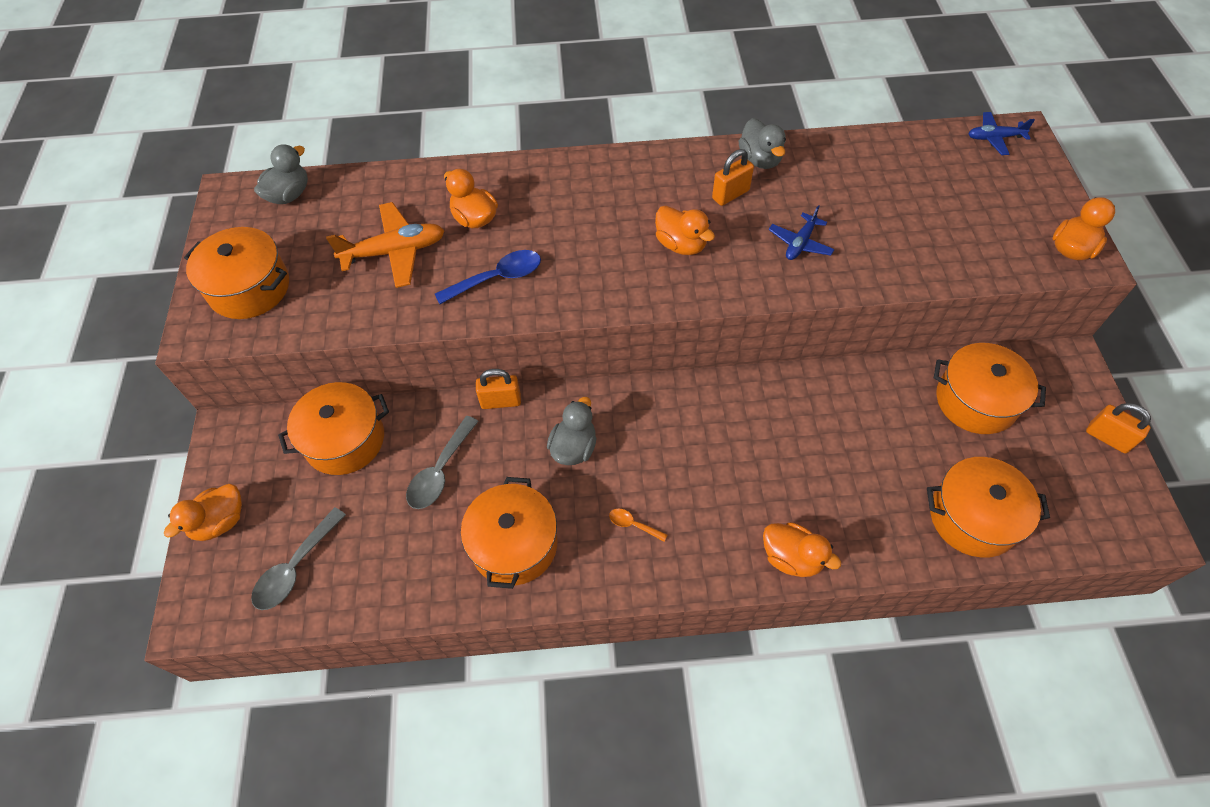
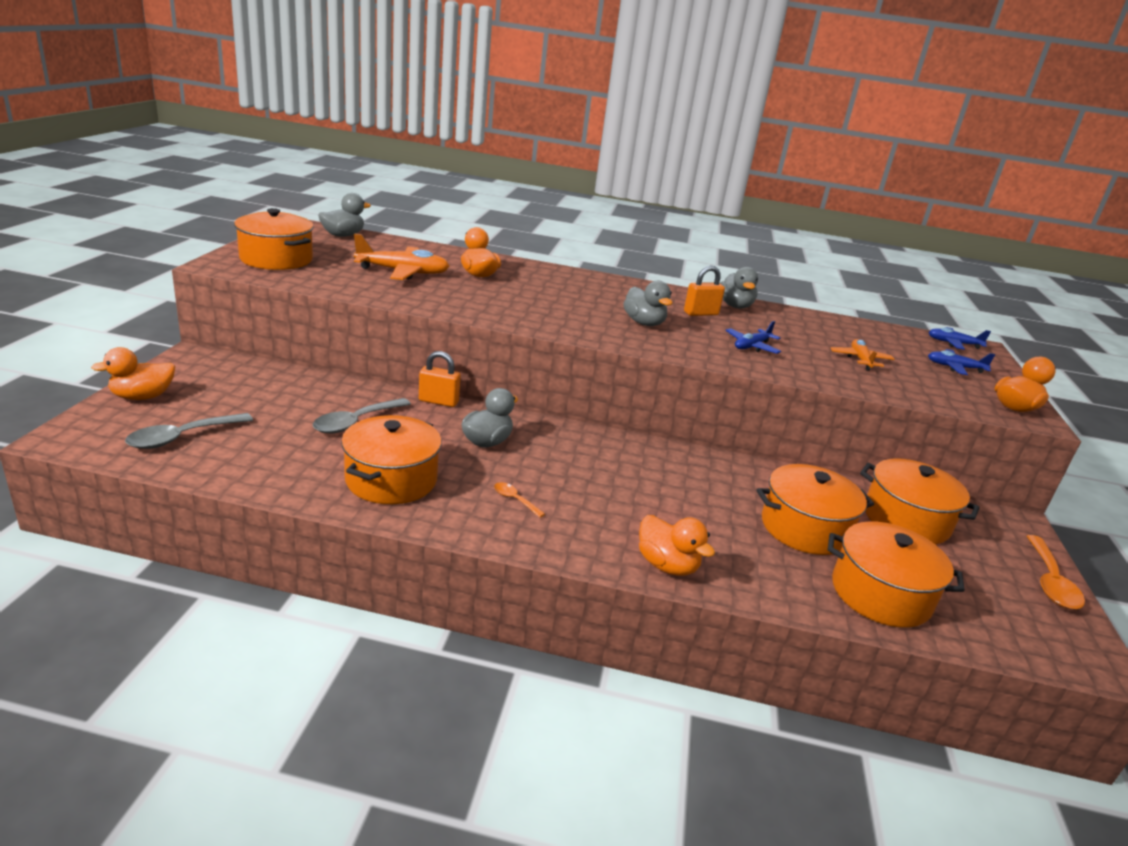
camera: 10 degrees right, 30 degrees down
orange pot [278,382,389,475] -> orange pot moved to [757,464,874,555]
blue spoon [435,250,541,304] -> none
orange duck [655,206,715,255] -> grey duck [623,281,673,326]
orange padlock [1086,403,1151,453] -> orange spoon [1027,535,1085,609]
none -> orange plane [831,339,894,371]
none -> blue plane [928,349,995,375]

